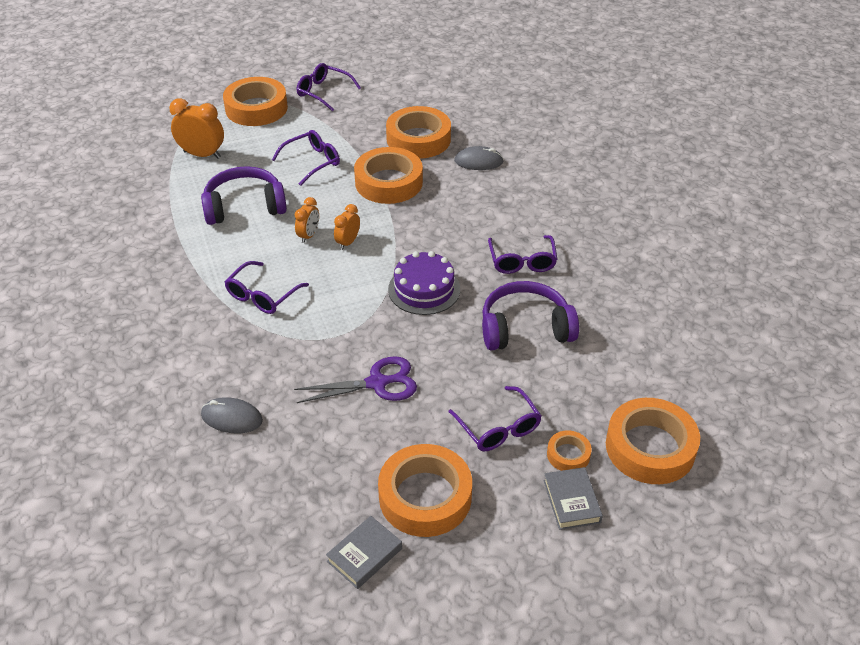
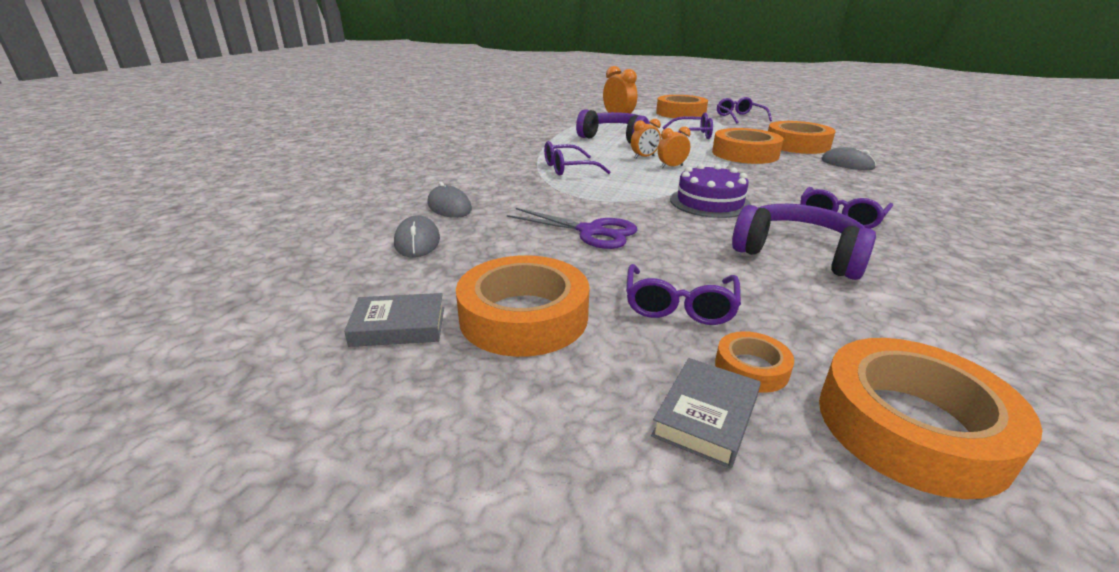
camera: 40 degrees right, 15 degrees down
none -> grey mouse [394,215,440,258]

